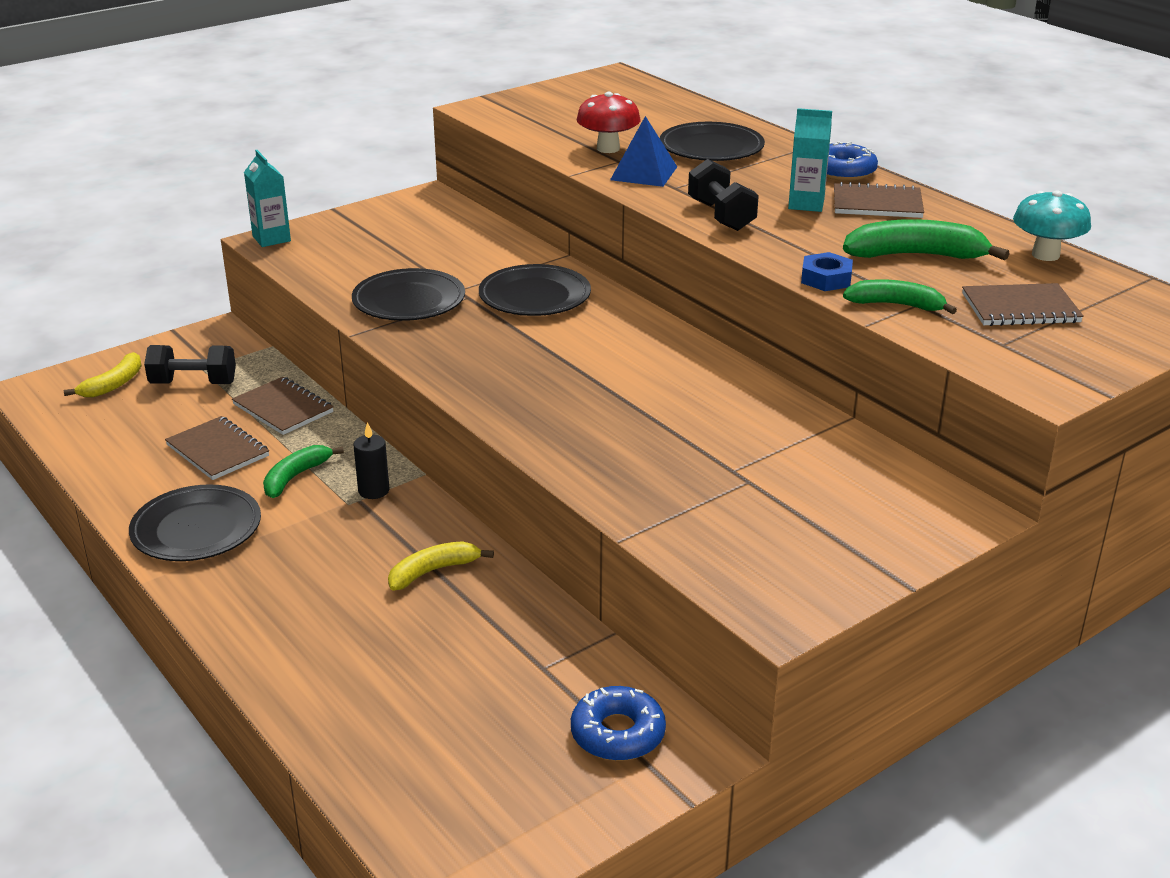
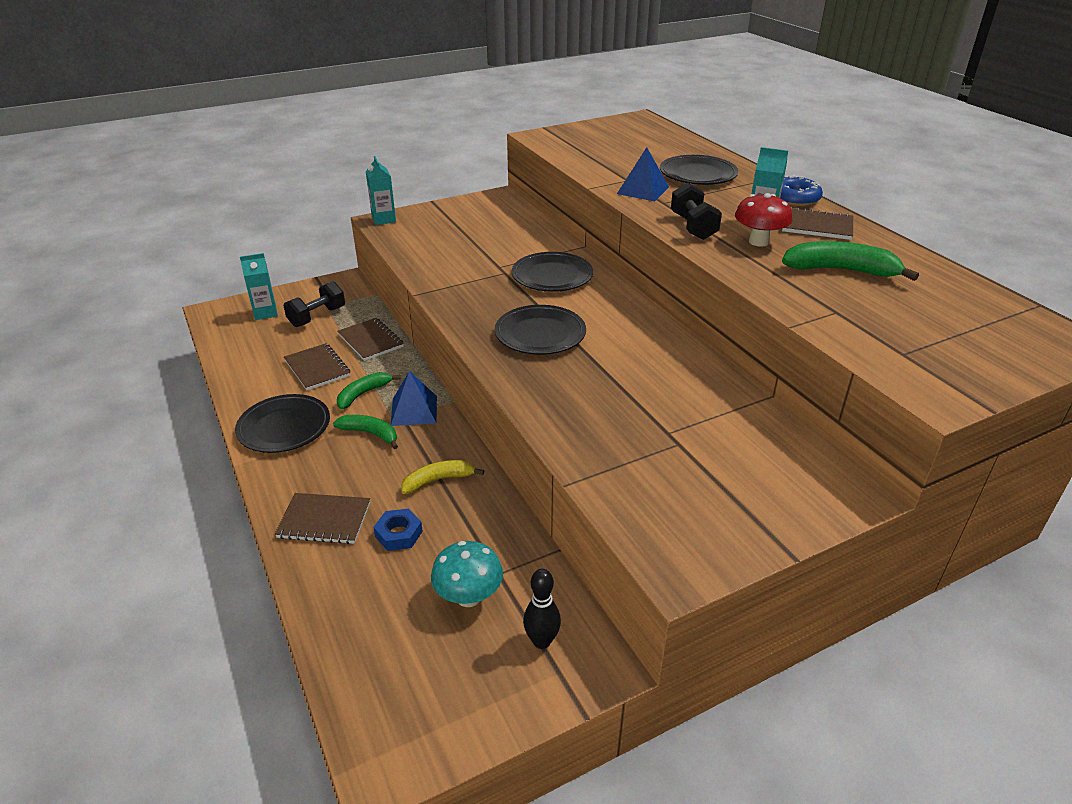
camera: 10 degrees right, 5 degrees up
yellow banana [63,352,142,398] -> turquoise carton [240,253,278,320]
black dumbbell [144,345,236,384] -> black dumbbell turned 60 degrees counterclockwise [284,282,345,327]
black plate [352,268,465,321] -> black plate moved to [495,305,586,355]
black candle [353,422,389,499] -> blue pyramid [391,371,437,426]
blue donut [571,686,666,761] -> black bowling pin [523,569,561,649]
red mushroom [577,92,641,153] -> red mushroom moved to [735,193,792,247]
blue nut [801,252,853,291] -> blue nut moved to [373,509,423,551]
green banana [843,279,957,314] -> green banana moved to [333,415,398,449]
brown notebook [962,283,1084,326] -> brown notebook moved to [275,493,370,544]
turquoise mushroom [1013,190,1091,261] -> turquoise mushroom moved to [431,541,503,607]

